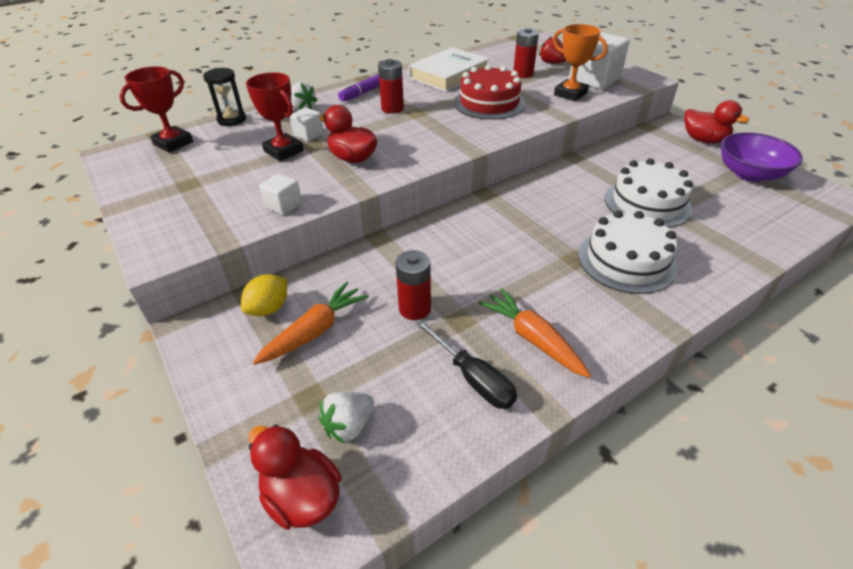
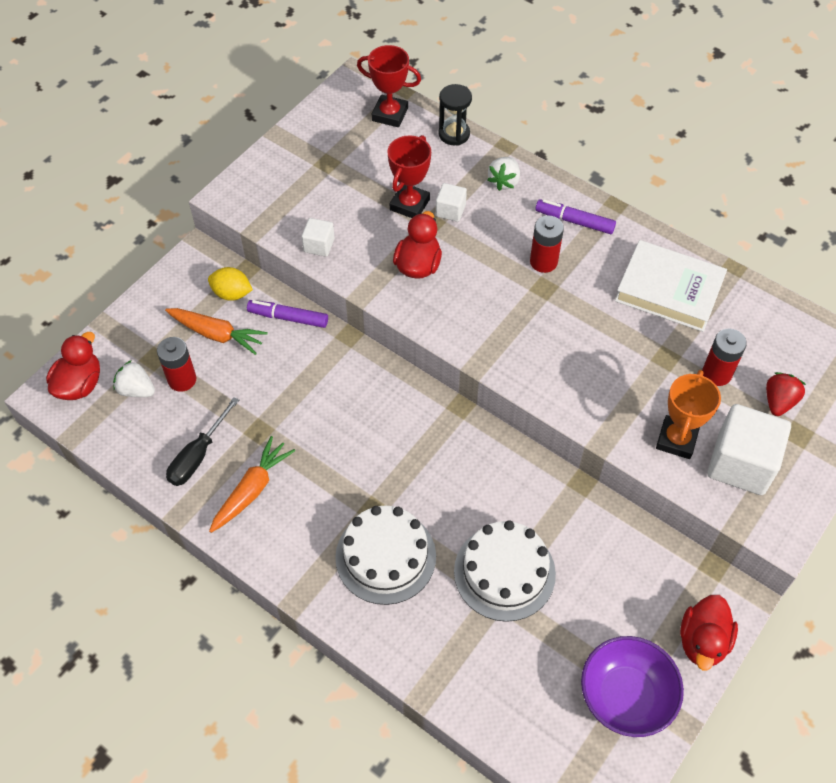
camera: 70 degrees right, 15 degrees up
red battery [395,250,431,320] -> red battery moved to [157,337,196,392]
red cake [454,65,526,120] -> none
none -> purple marker [247,300,328,328]

